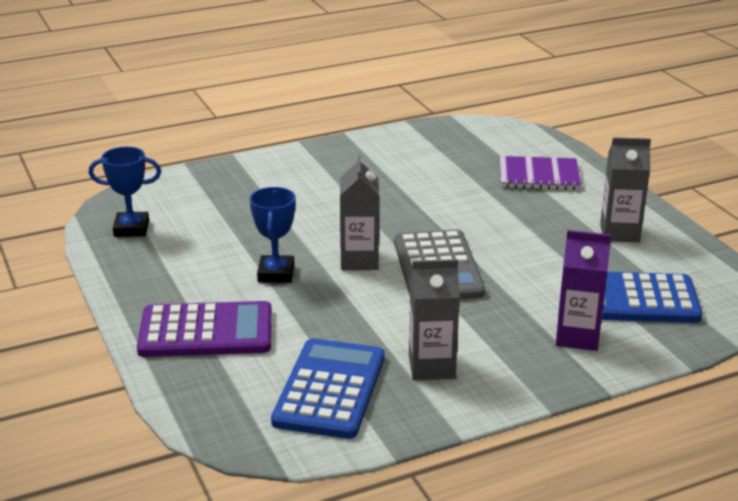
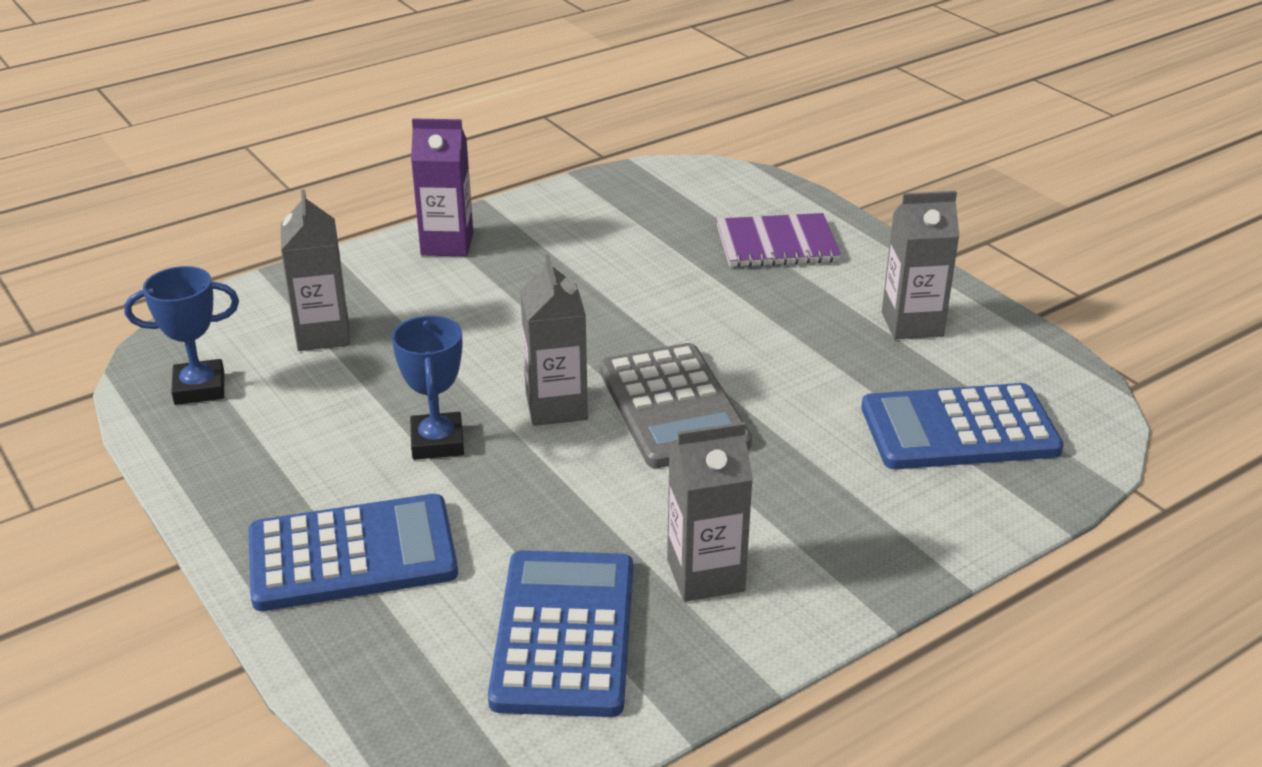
camera: 10 degrees left, 5 degrees up
purple calculator [137,301,272,357] -> blue calculator [248,494,458,611]
purple carton [556,230,611,351] -> purple carton moved to [411,118,473,256]
none -> grey carton [281,189,350,351]

